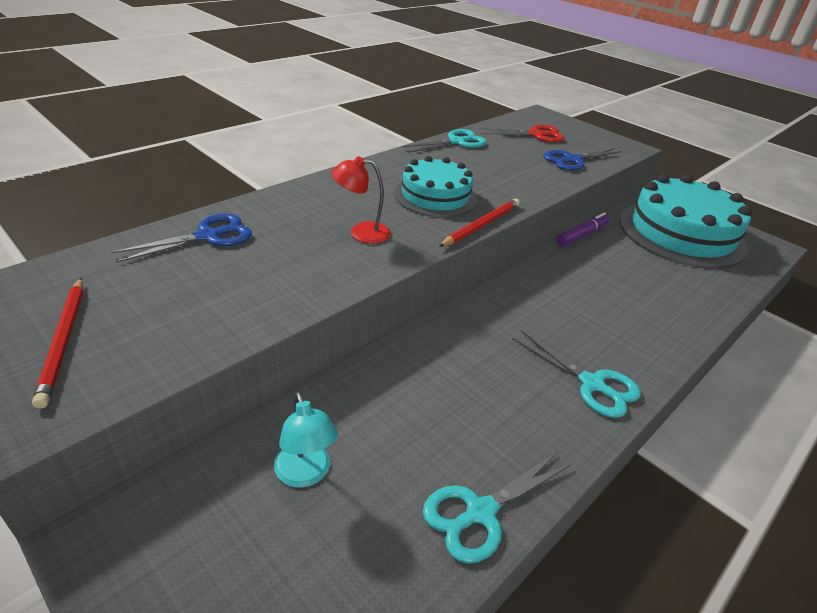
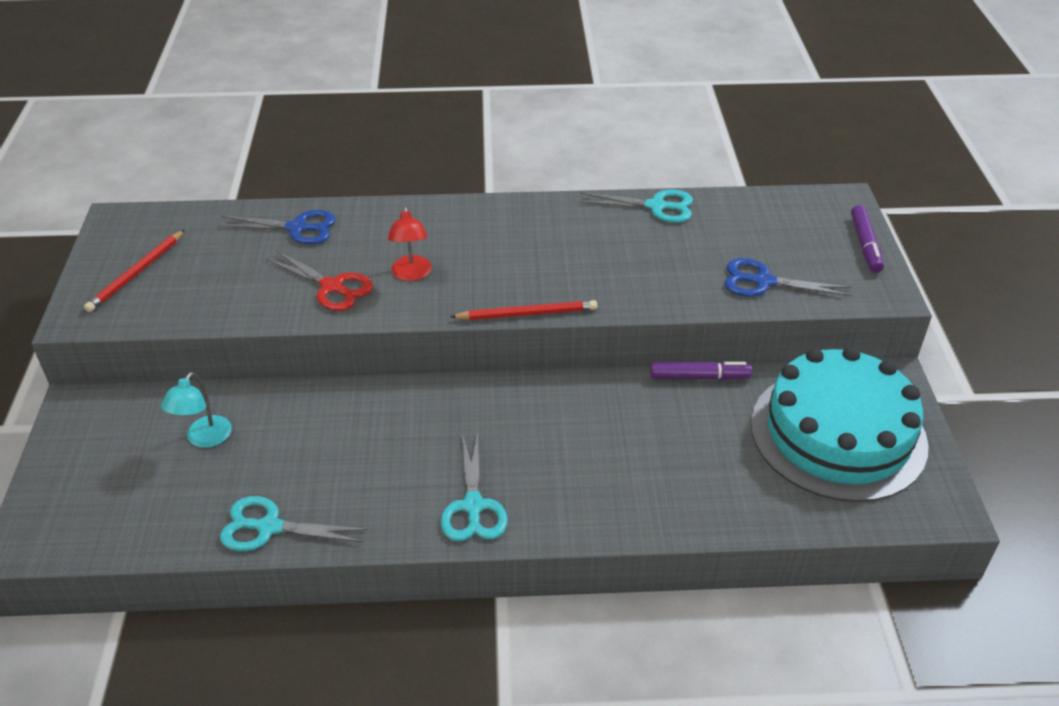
camera: 45 degrees right, 5 degrees up
red lamp [331,156,391,244] -> red lamp turned 135 degrees counterclockwise [388,206,432,281]
turquoise cake [394,156,477,217] -> none
red scissors [479,125,564,143] -> red scissors moved to [266,250,373,311]
none -> purple marker [851,205,884,273]

